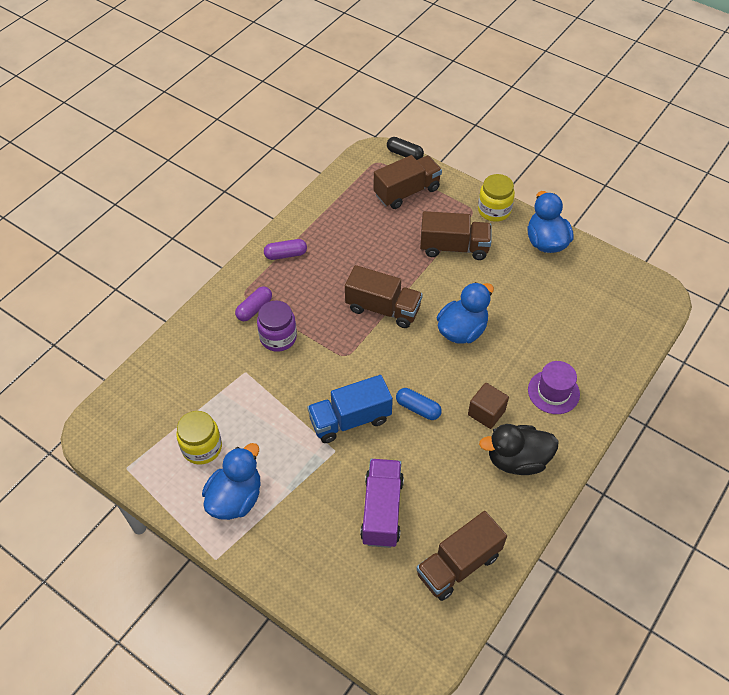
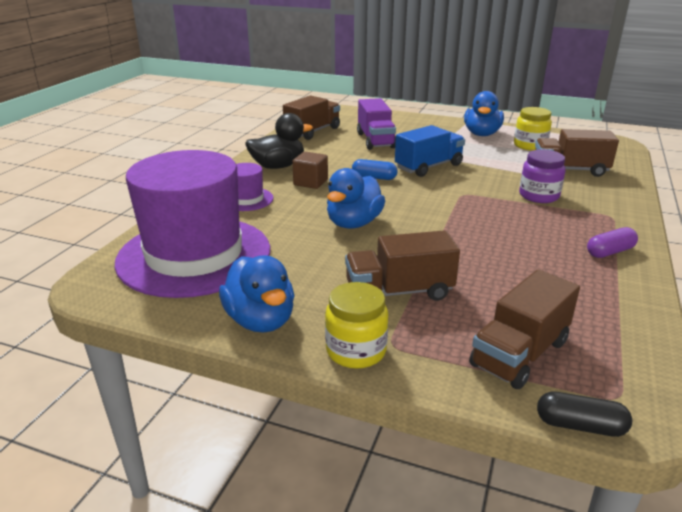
camera: 165 degrees right, 25 degrees down
purple capsule [235,286,272,321] -> none
brown truck [345,265,423,328] -> brown truck moved to [535,129,619,177]
none -> purple hat [115,150,270,298]

